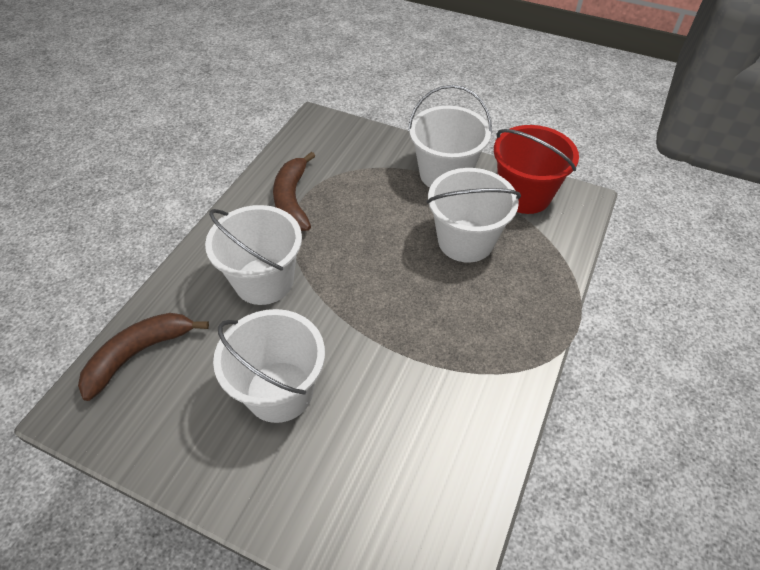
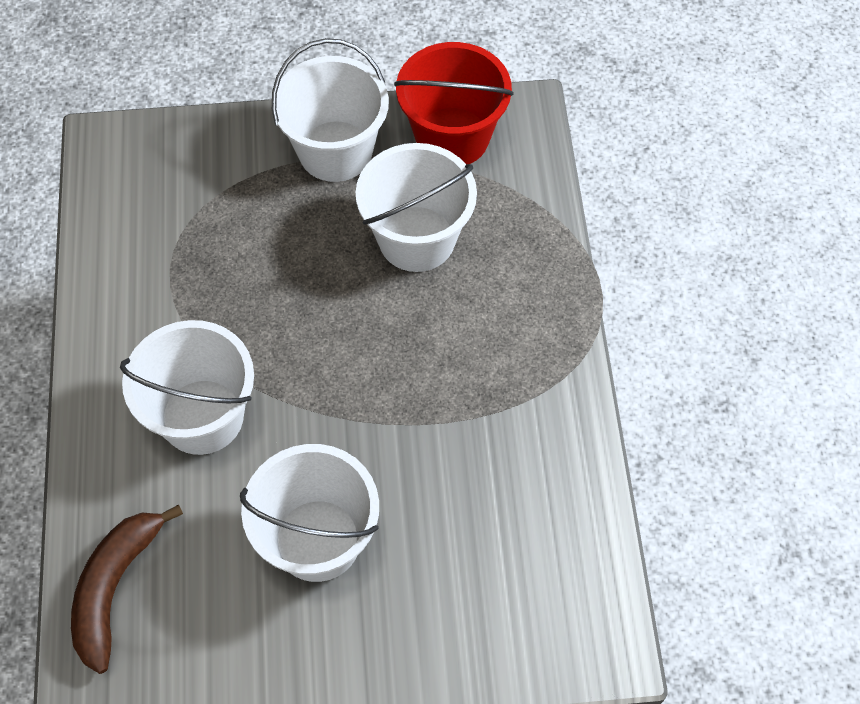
camera: 30 degrees left, 10 degrees up
brown banana [273,152,315,231] -> none

